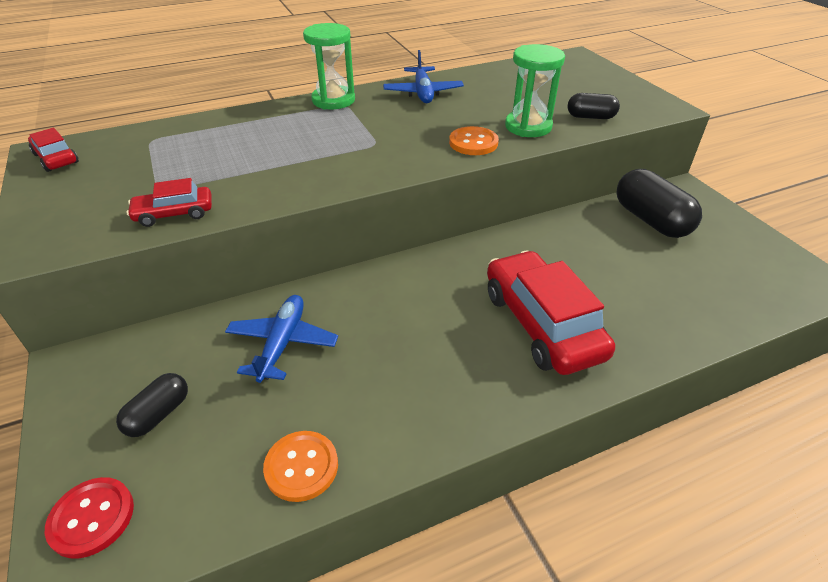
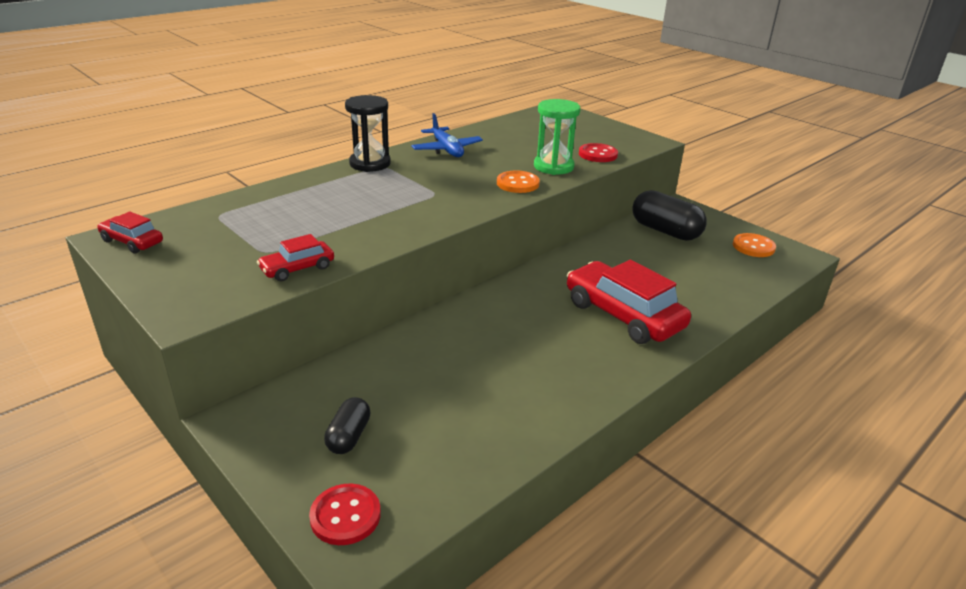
camera: 20 degrees left, 10 degrees down
blue plane [225,295,338,383] -> none
orange button [263,431,338,502] -> orange button moved to [733,233,776,257]
green hourglass [303,23,355,109] -> black hourglass [345,95,391,172]
black capsule [568,93,620,119] -> red button [579,143,618,162]

